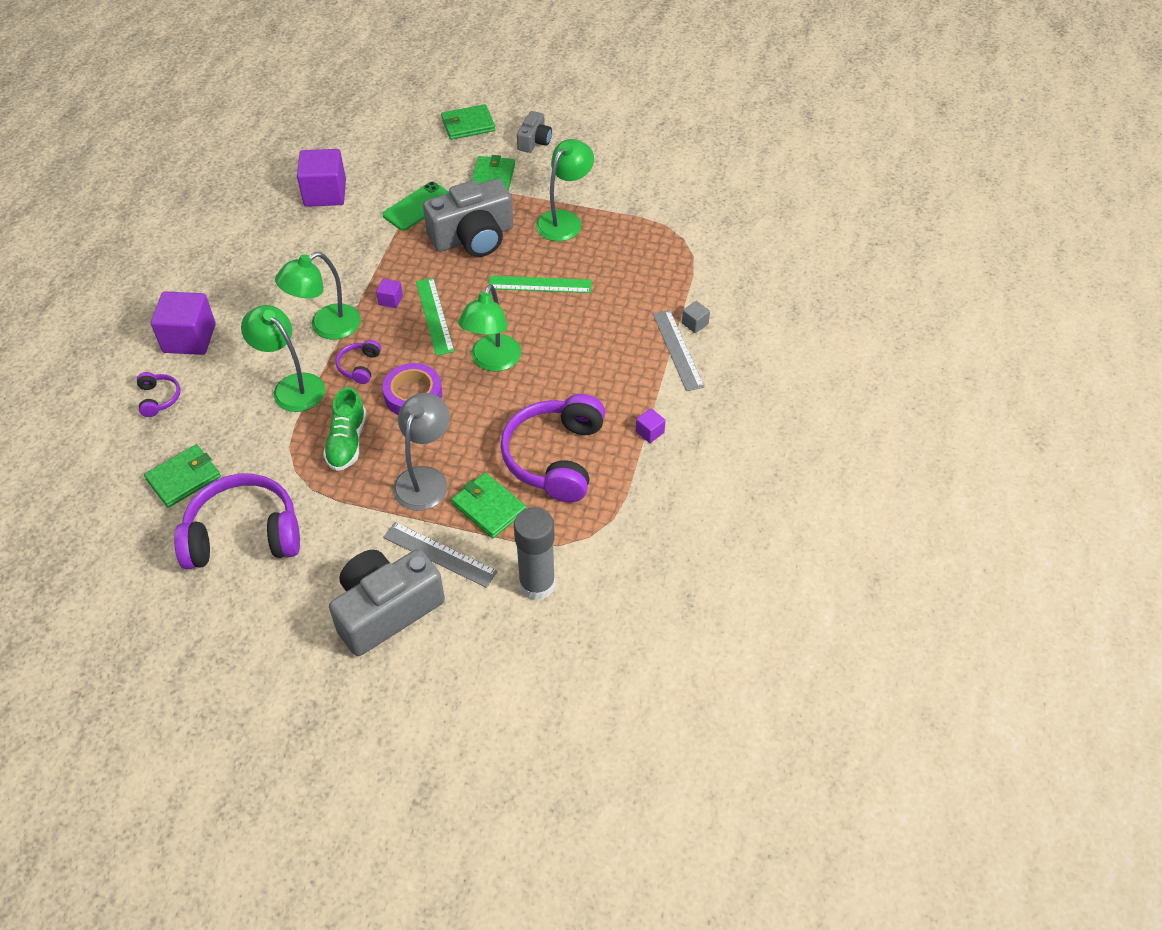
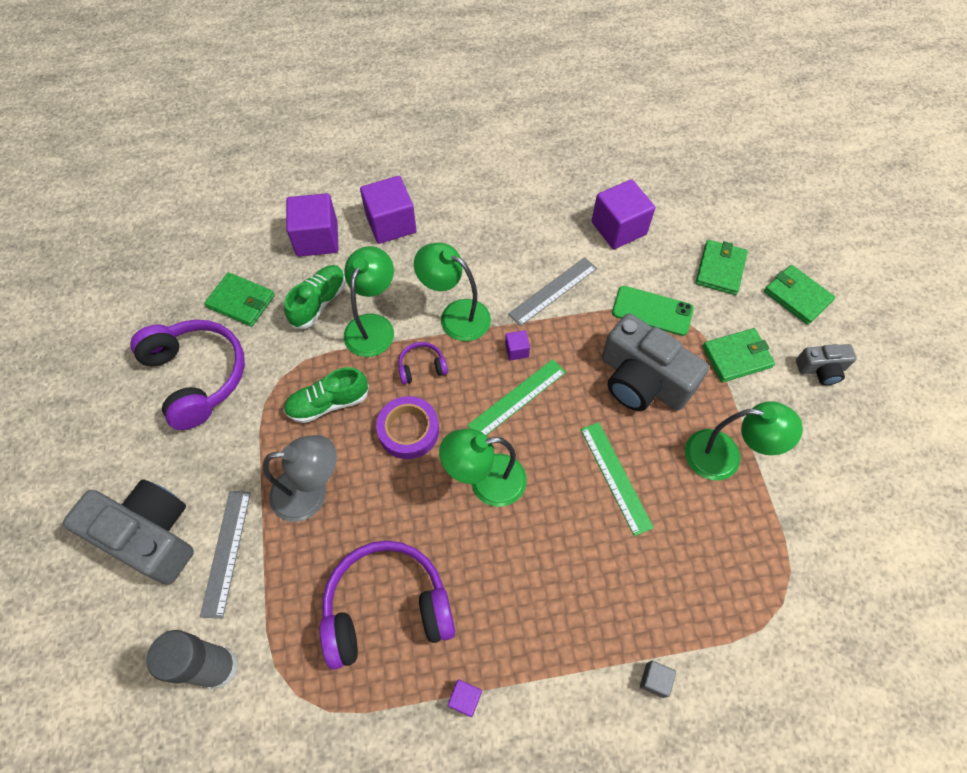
camera: 65 degrees right, 10 degrees up
purple headphones [137,372,180,417] -> purple cube [286,193,339,257]
green wallet [451,473,526,538] -> green wallet moved to [695,240,748,295]
grey ruler [653,310,705,391] -> grey ruler moved to [508,257,597,326]
none -> green shoe [284,265,346,329]

